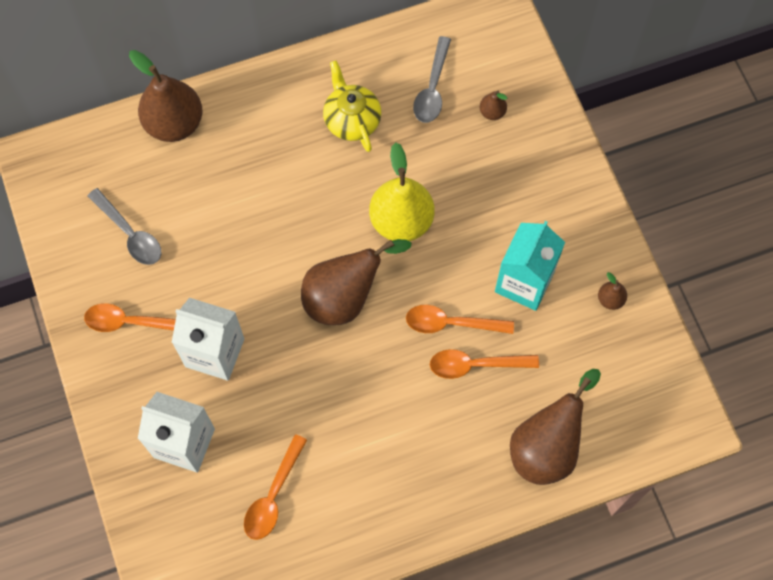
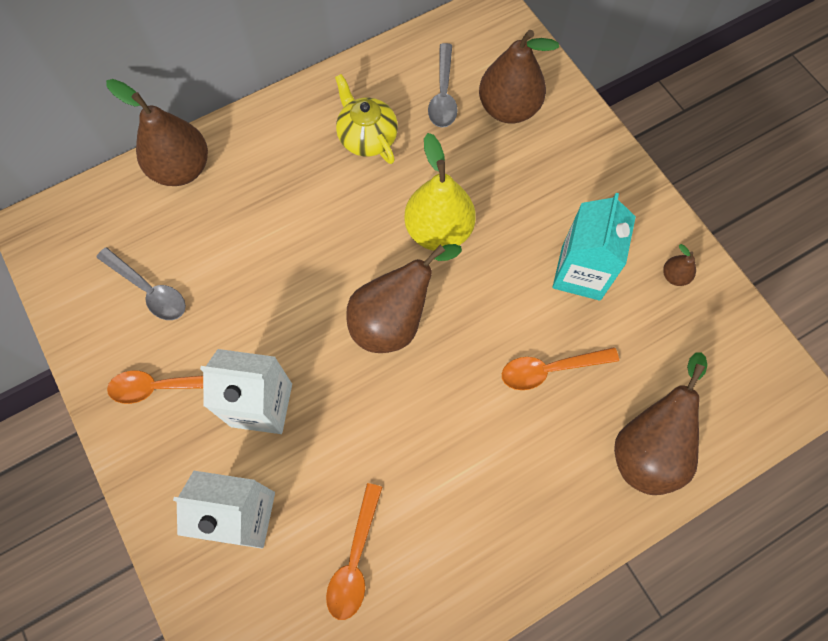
camera: 10 degrees left, 0 degrees up
orange spoon [406,305,514,334] -> none
brown pear [480,91,507,120] -> brown pear [479,30,559,124], size x2.28

